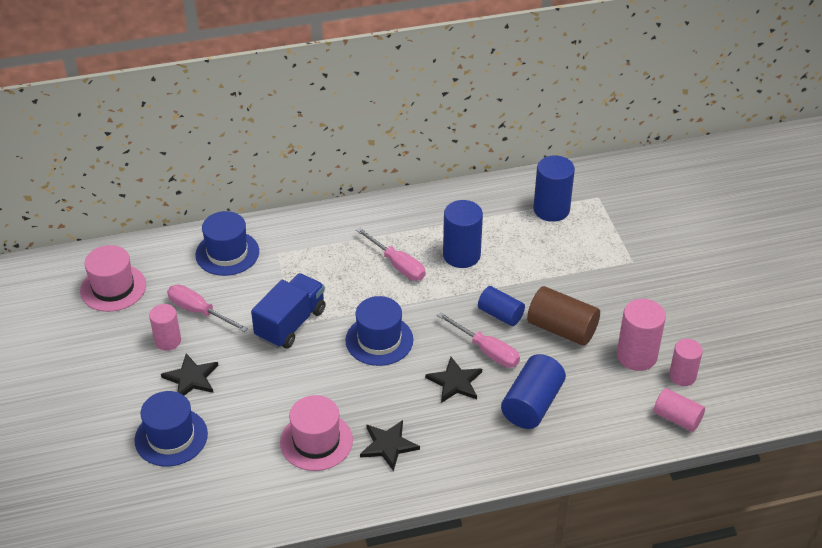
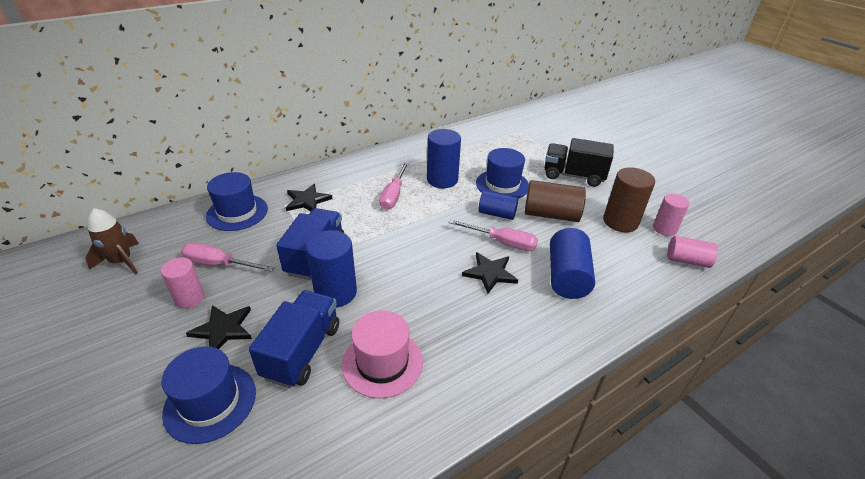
camera: 20 degrees left, 5 degrees down
pink hat [80,245,146,312] -> brown rocket [85,208,139,274]
blue hat [345,296,413,366] -> blue hat moved to [476,148,529,199]
pink screwdriver [356,227,426,281] -> pink screwdriver turned 75 degrees clockwise [379,161,409,210]
black star [360,420,420,471] -> black star moved to [286,184,333,211]
blue cylinder [533,155,575,222] -> blue cylinder moved to [306,230,357,308]
pink cylinder [617,299,666,371] -> brown cylinder [603,168,655,232]
none -> blue truck [249,290,339,388]
none -> black truck [544,138,614,187]

